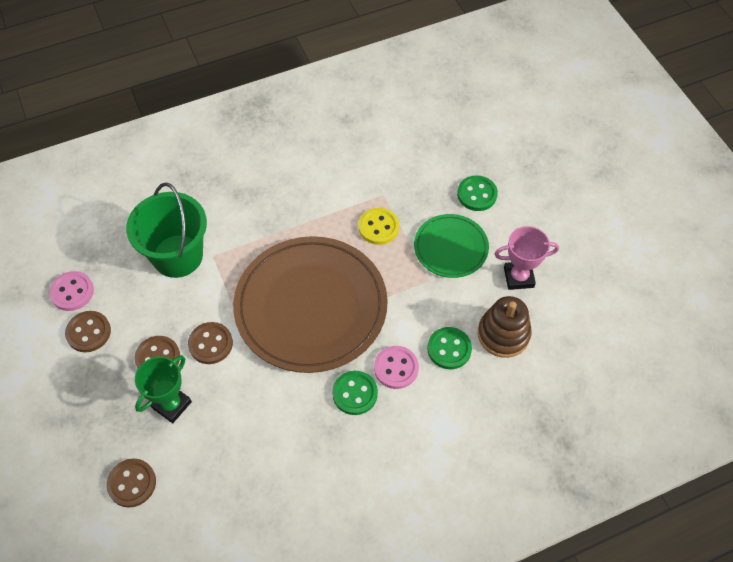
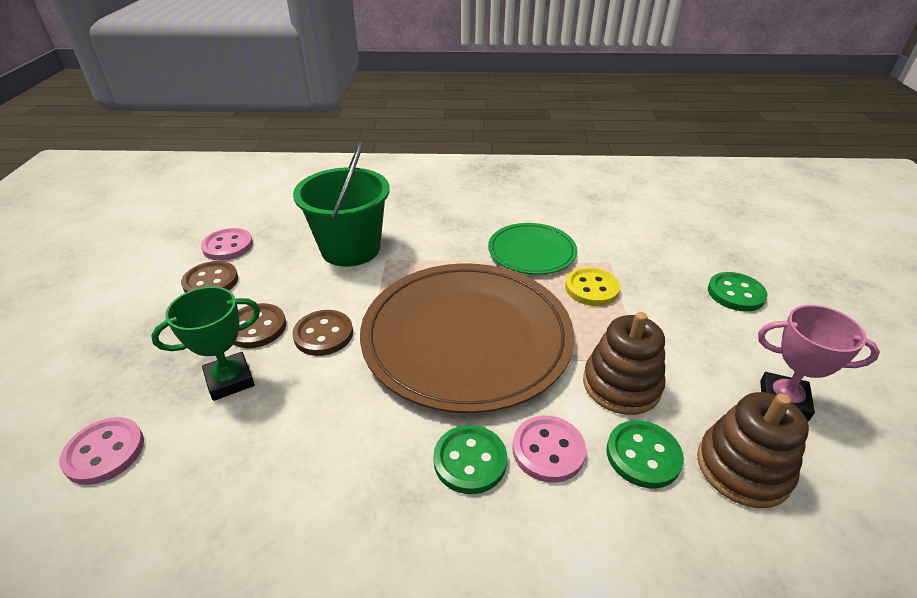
camera: 25 degrees right, 20 degrees down
brown button [106,459,156,508] -> pink button [59,417,144,485]
green plate [414,214,489,278] -> green plate moved to [488,223,577,274]
none -> brown stacking toy [583,312,665,415]

